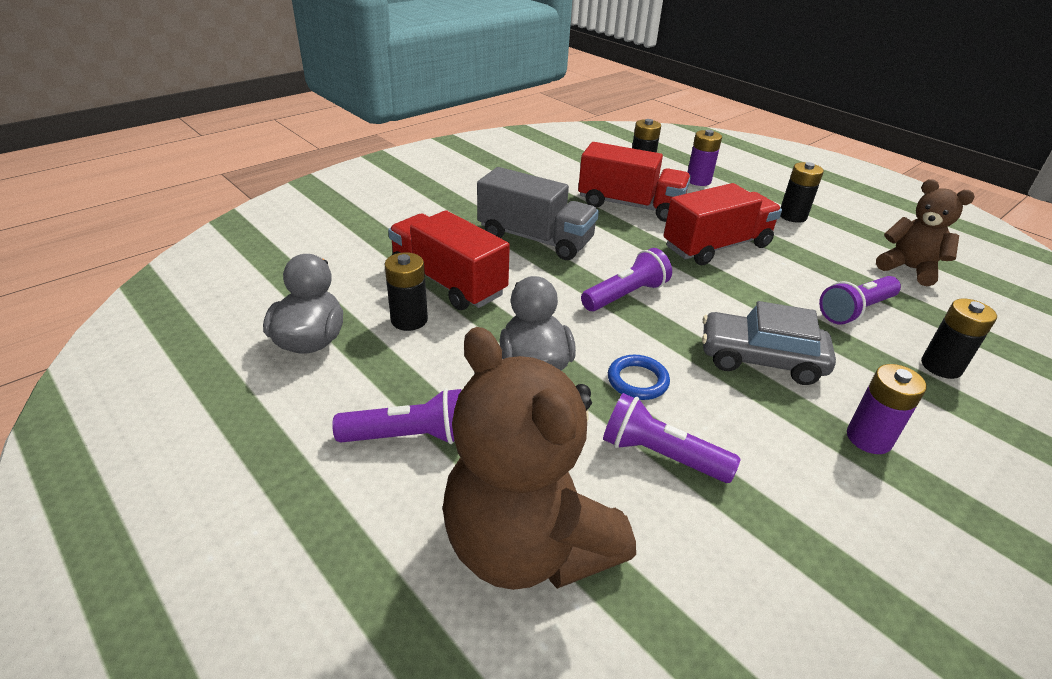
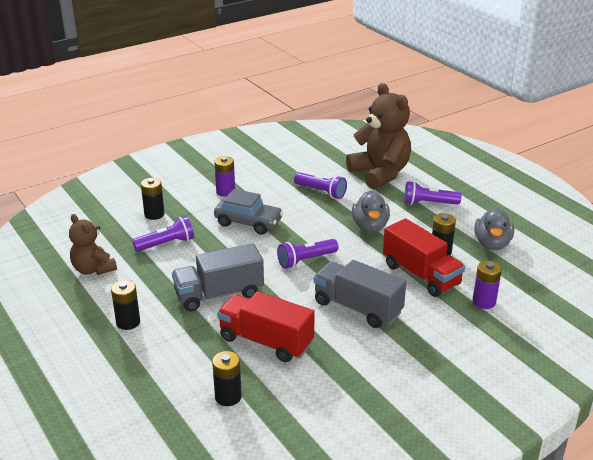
camera: 170 degrees left, 5 degrees down
blue ring [608,355,670,400] -> none
red truck [663,183,782,265] -> grey truck [172,243,264,311]
purple battery [688,130,722,186] -> purple battery moved to [473,261,502,309]

